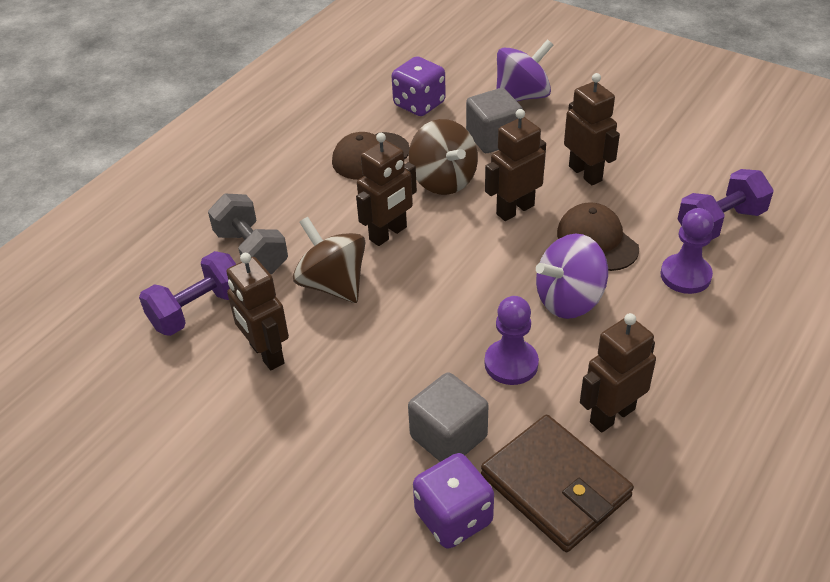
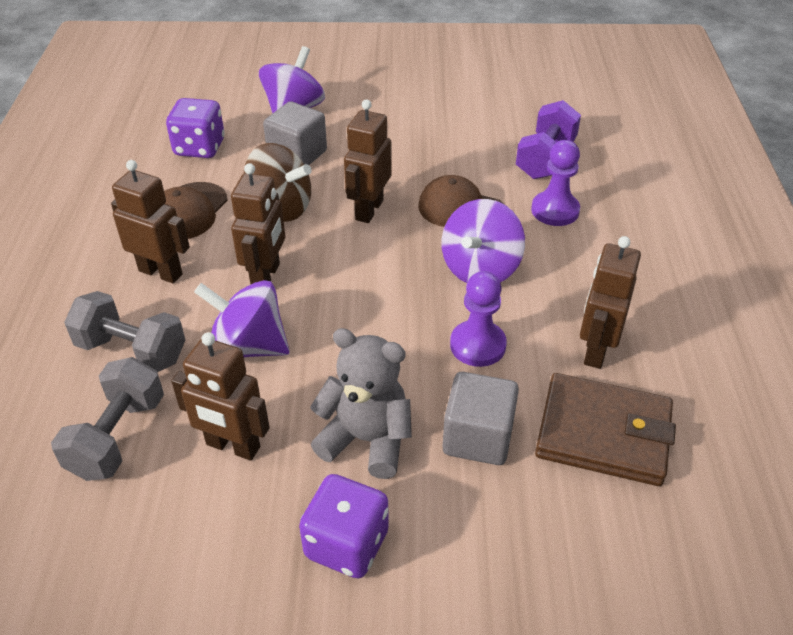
camera: 35 degrees left, 0 degrees up
purple dumbbell [139,251,236,336] -> grey dumbbell [51,357,164,481]
brown spinning top [293,217,366,303] -> purple spinning top [194,280,290,357]
purple dice [413,453,494,549] -> purple dice moved to [299,474,389,578]
brown robot [564,73,620,185] -> brown robot moved to [111,160,190,284]
none -> grey teddy bear [310,328,412,479]

